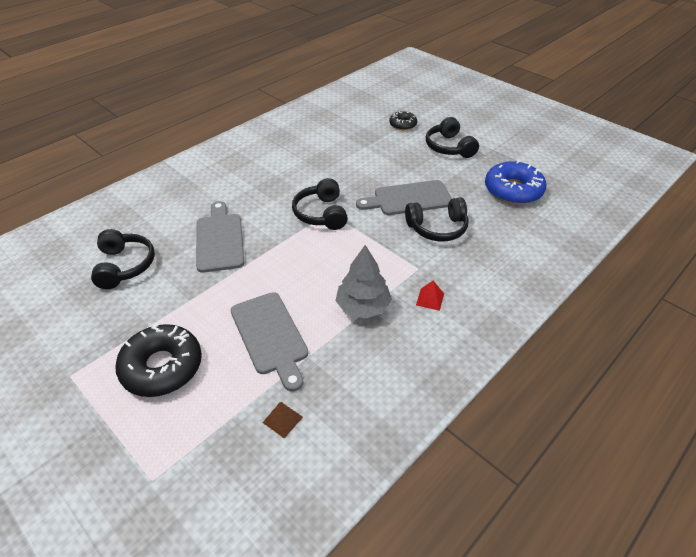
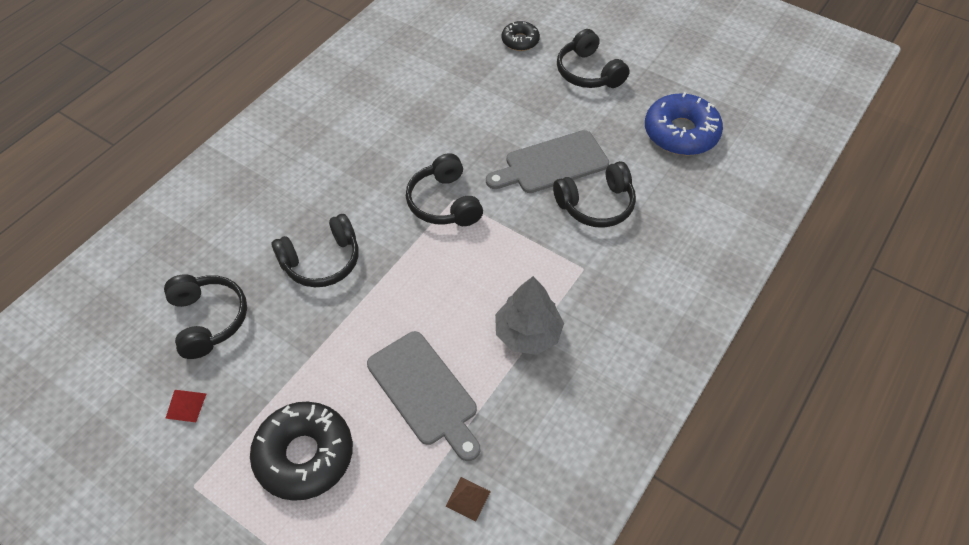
camera: 10 degrees left, 10 degrees up
grey cutting board [196,201,244,273] -> black headphones [272,214,358,287]
red pyramid [416,281,444,311] -> red pyramid moved to [165,390,206,422]

